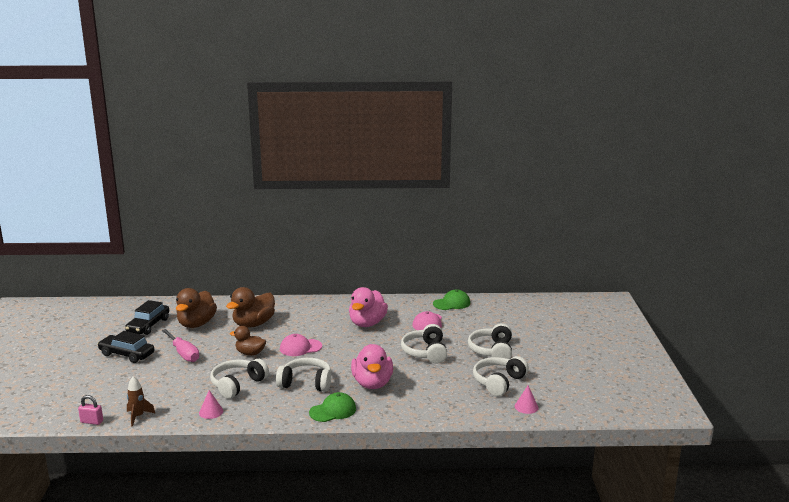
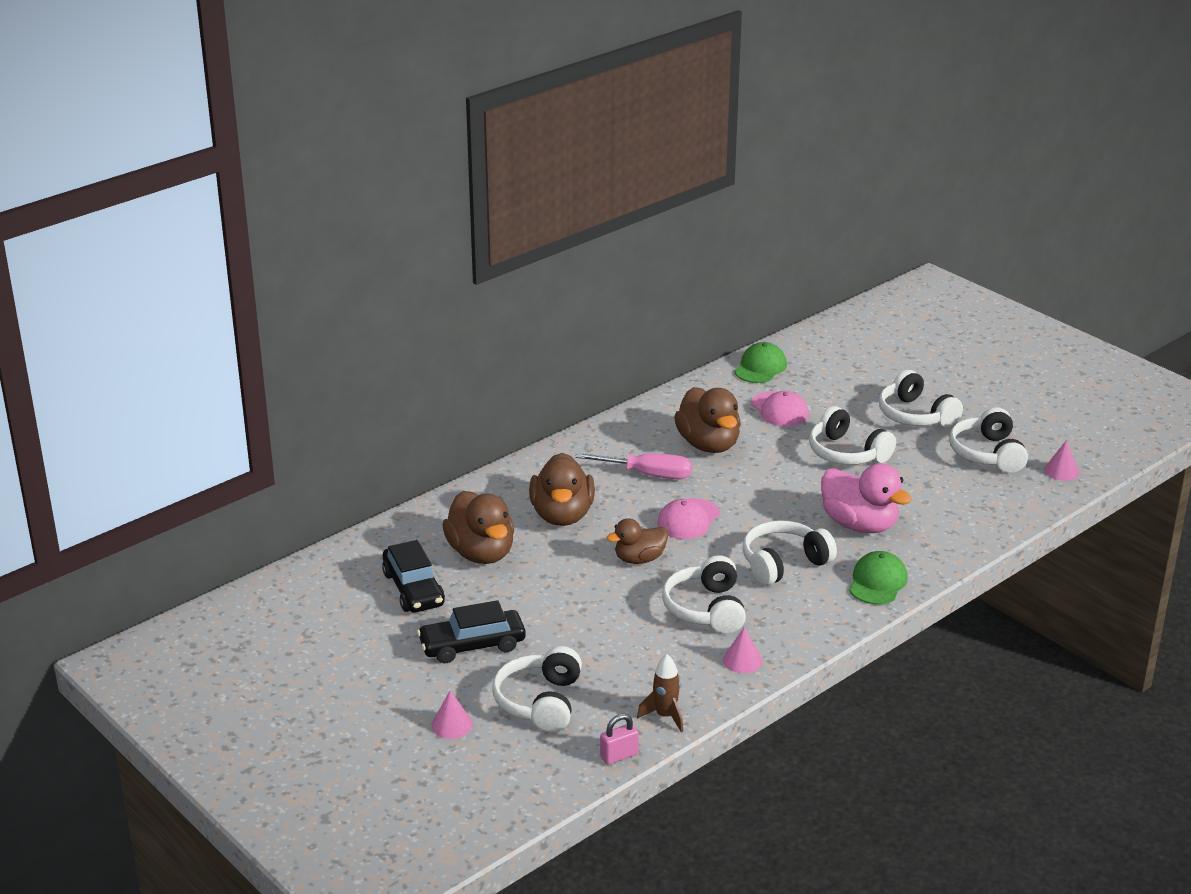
camera: 40 degrees left, 10 degrees up
pink screwdriver [162,329,199,362] -> pink screwdriver moved to [575,453,692,479]
pink duck [349,287,388,327] -> brown duck [674,387,741,453]
none -> pink cone [431,690,473,739]
none -> white headphones [492,646,582,732]

